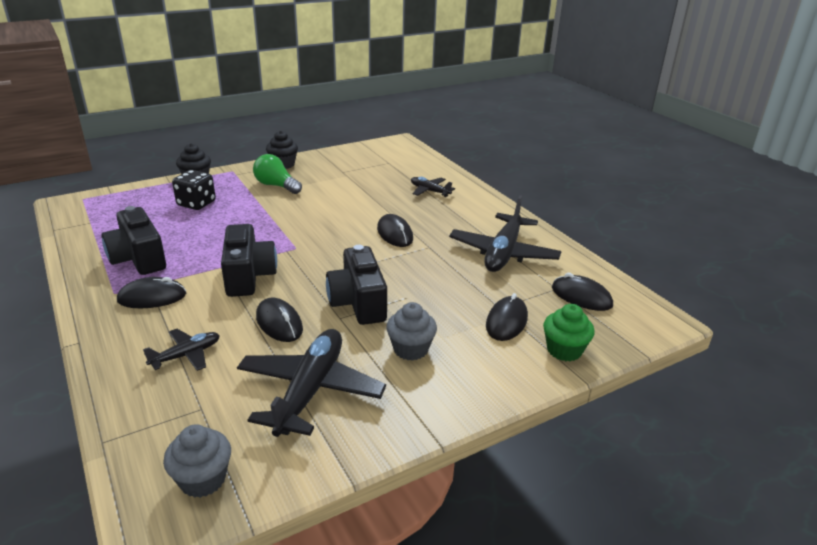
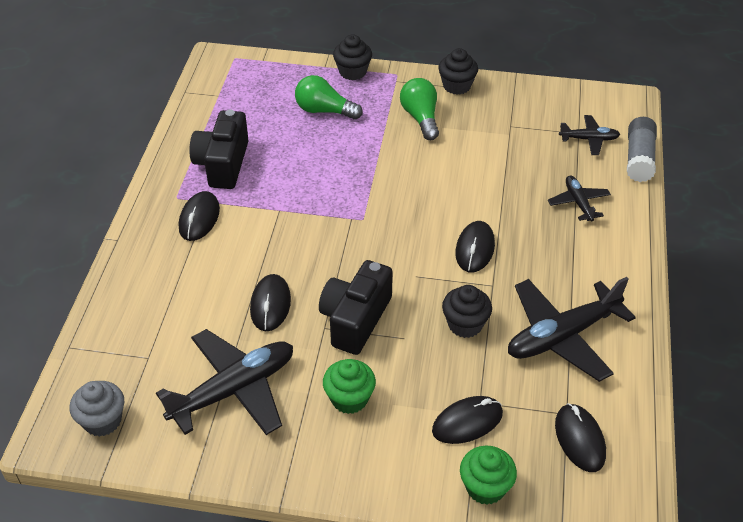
camera: 40 degrees right, 15 degrees up
black mouse [117,277,186,308] -> black mouse turned 75 degrees clockwise [179,191,220,241]
black plane [143,329,220,371] -> black plane moved to [559,115,620,155]
black dice [172,170,216,210] -> green light bulb [295,75,363,120]
black camera [221,224,277,297] -> none
grey cupcake [386,302,437,361] -> green cupcake [323,359,376,414]
none -> black cupcake [442,285,492,338]
none -> grey glue stick [627,117,657,182]

